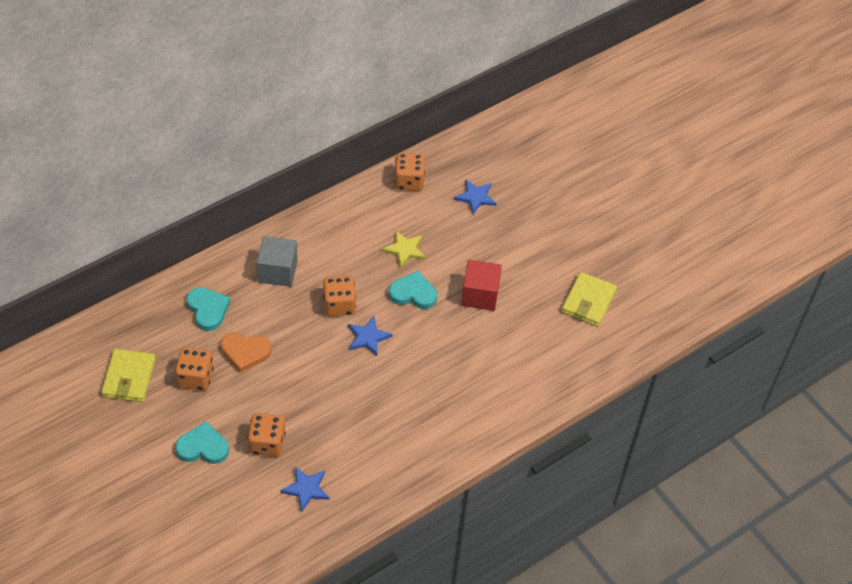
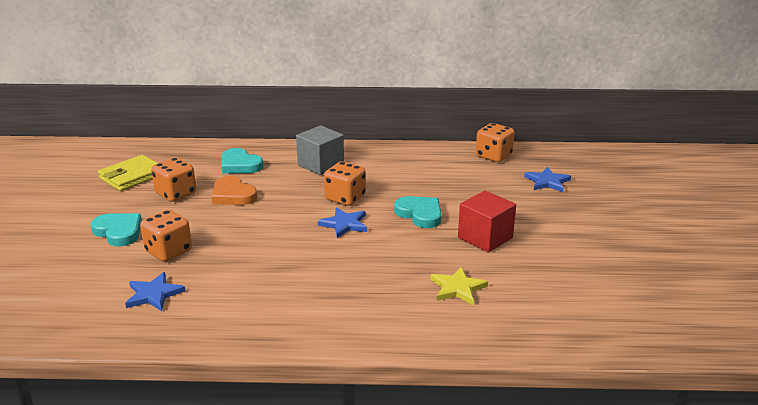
camera: 40 degrees right, 25 degrees down
turquoise heart [187,287,230,331] -> turquoise heart turned 120 degrees clockwise [221,148,263,173]
yellow star [382,231,425,268] -> yellow star moved to [430,266,488,305]
yellow wallet [562,272,617,327] -> none

